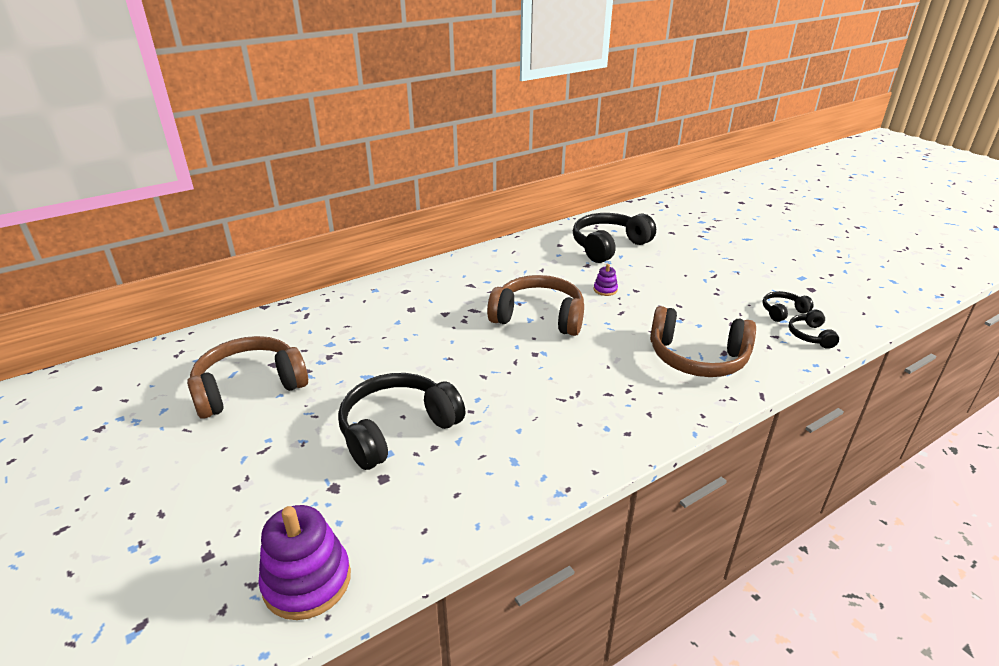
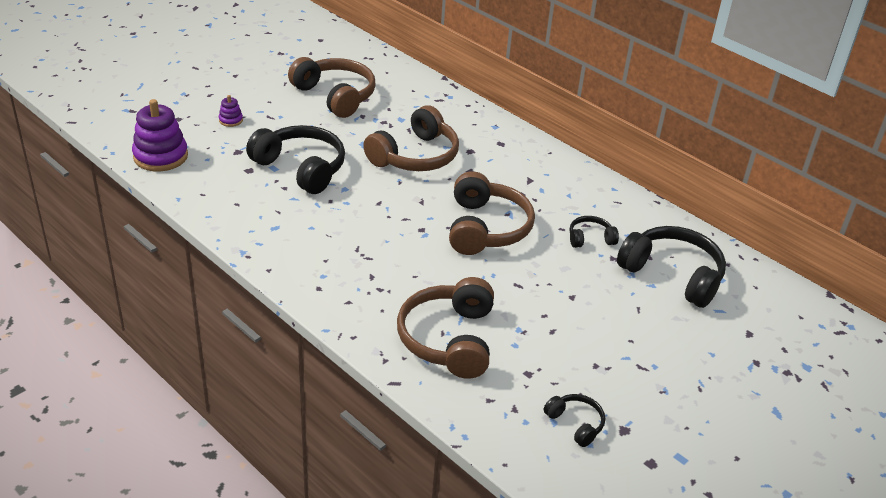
camera: 75 degrees right, 5 degrees up
purple stacking toy [594,264,618,296] -> purple stacking toy moved to [219,95,243,127]
black headphones [789,309,839,349] -> black headphones moved to [569,216,619,248]
none -> brown headphones [363,105,459,171]

